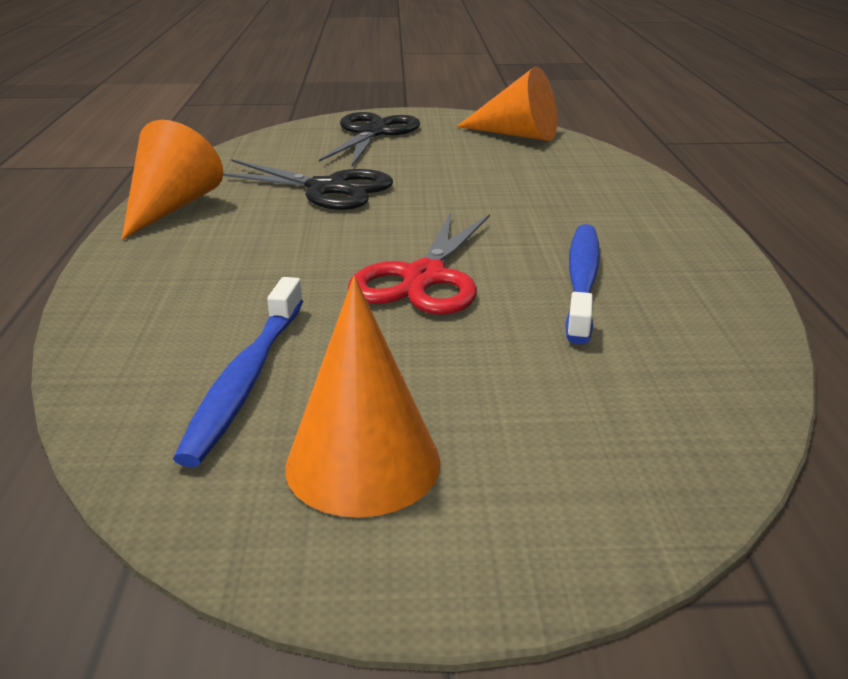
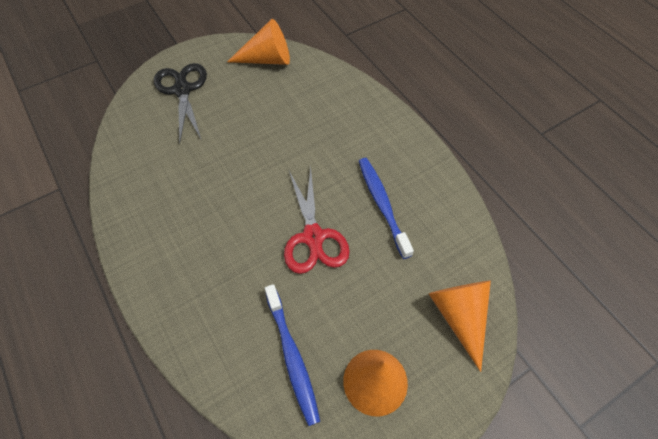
camera: 30 degrees left, 30 degrees up
orange cone [122,120,223,240] -> orange cone moved to [429,281,491,372]
black scissors [223,159,393,210] -> none

